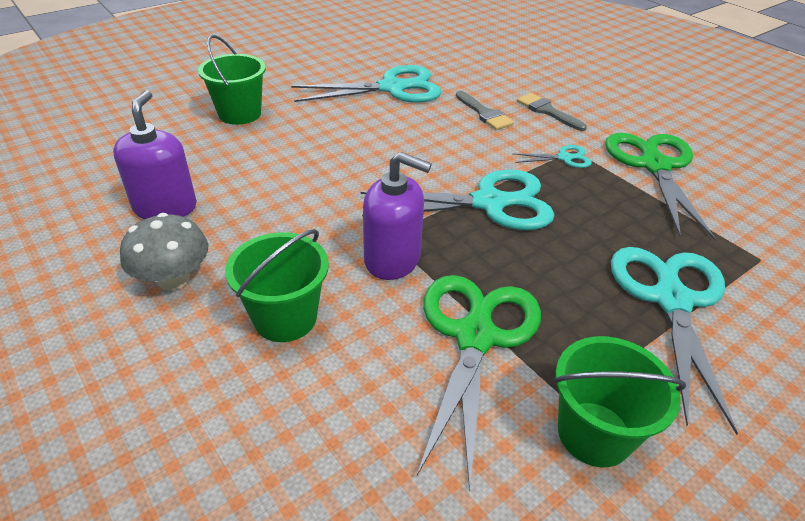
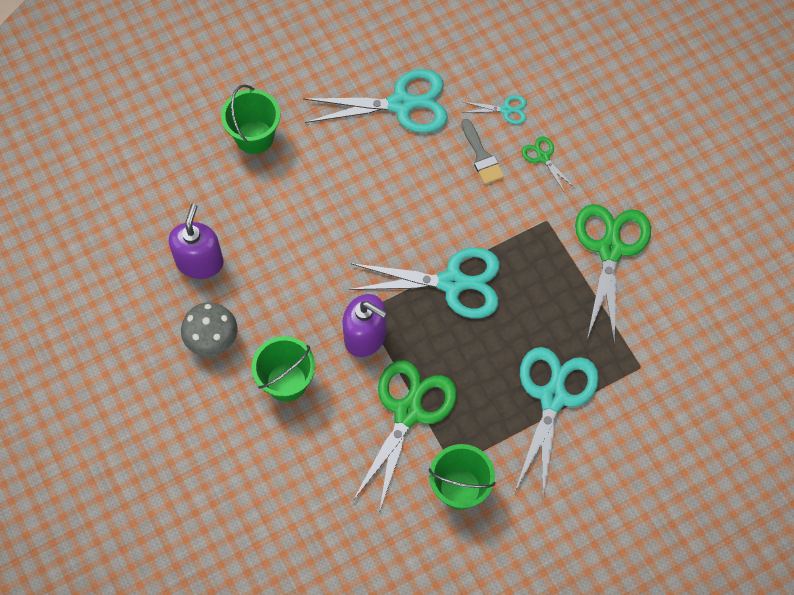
camera: 10 degrees right, 25 degrees up
turquoise scissors [512,145,592,168] -> turquoise scissors moved to [462,95,527,124]
grey brush [517,93,587,131] -> green scissors [522,137,575,192]

